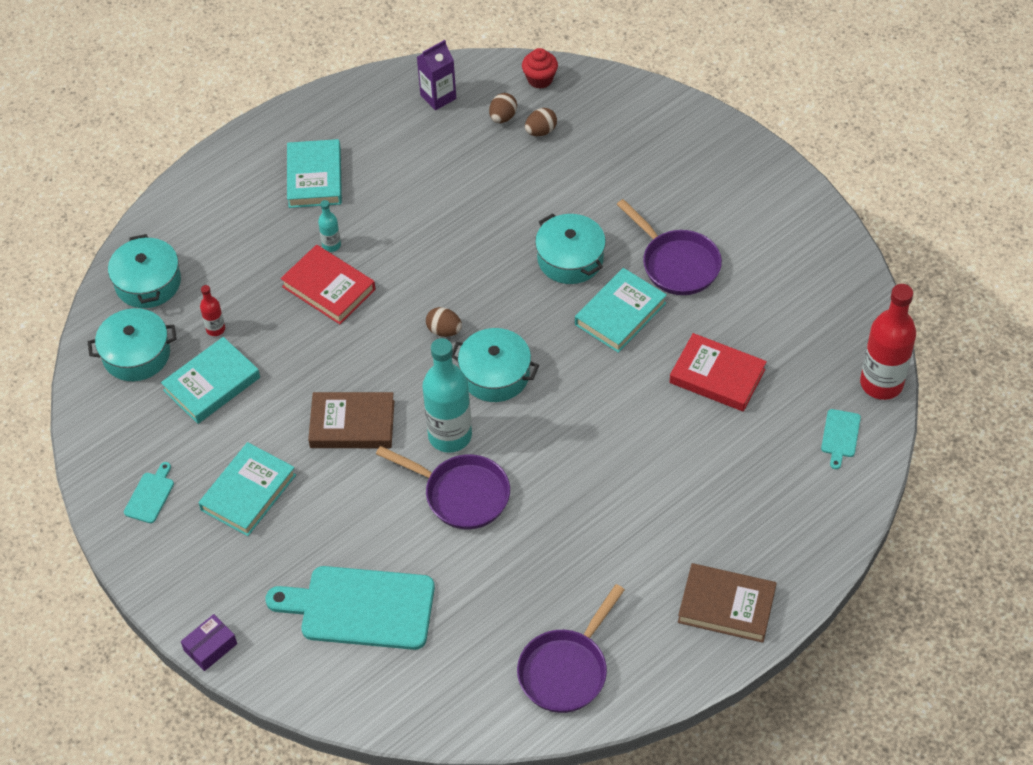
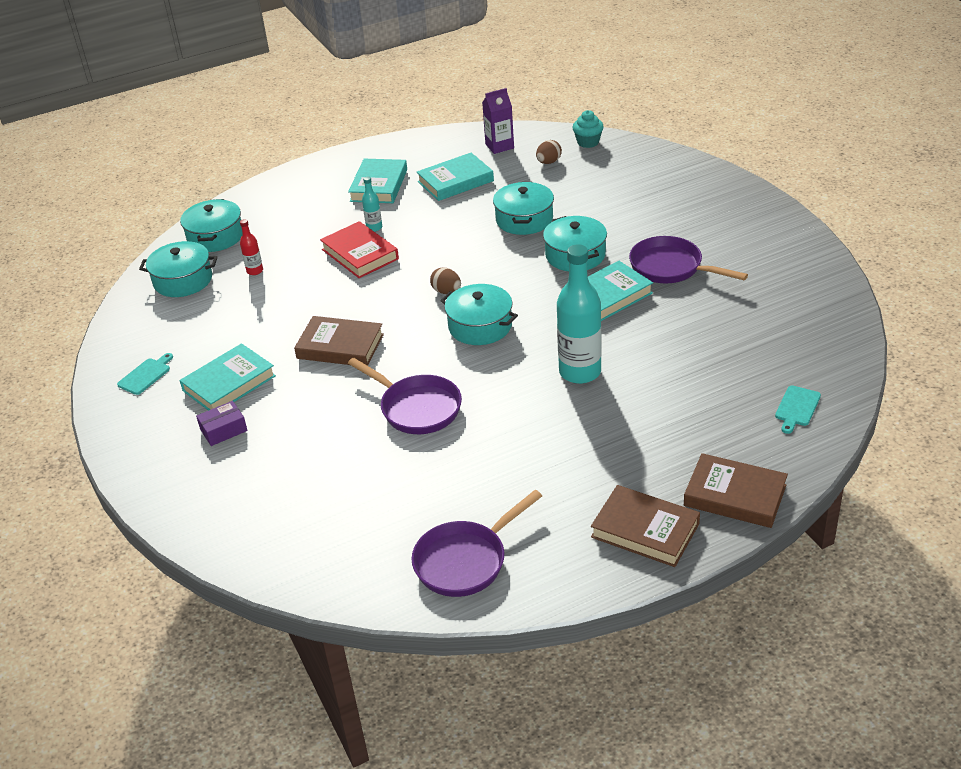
camera: 15 degrees right, 15 degrees down
turquoise book [161,337,260,424] -> turquoise book moved to [417,153,494,201]
purple box [181,614,237,671] -> purple box moved to [196,401,248,446]
turquoise cutting board [266,566,435,650] -> none
turquoise bottle [422,338,472,453] -> turquoise bottle moved to [557,244,602,384]
red cupcake [522,48,558,89] -> turquoise cupcake [572,110,604,148]
brown egg [525,108,557,136] -> none
purple pan [617,199,722,295] -> purple pan turned 150 degrees clockwise [629,236,748,283]
red book [670,333,767,412] -> none
red bottle [860,284,916,400] -> none
none -> turquoise pot [493,182,554,235]
none -> brown book [684,453,788,528]

